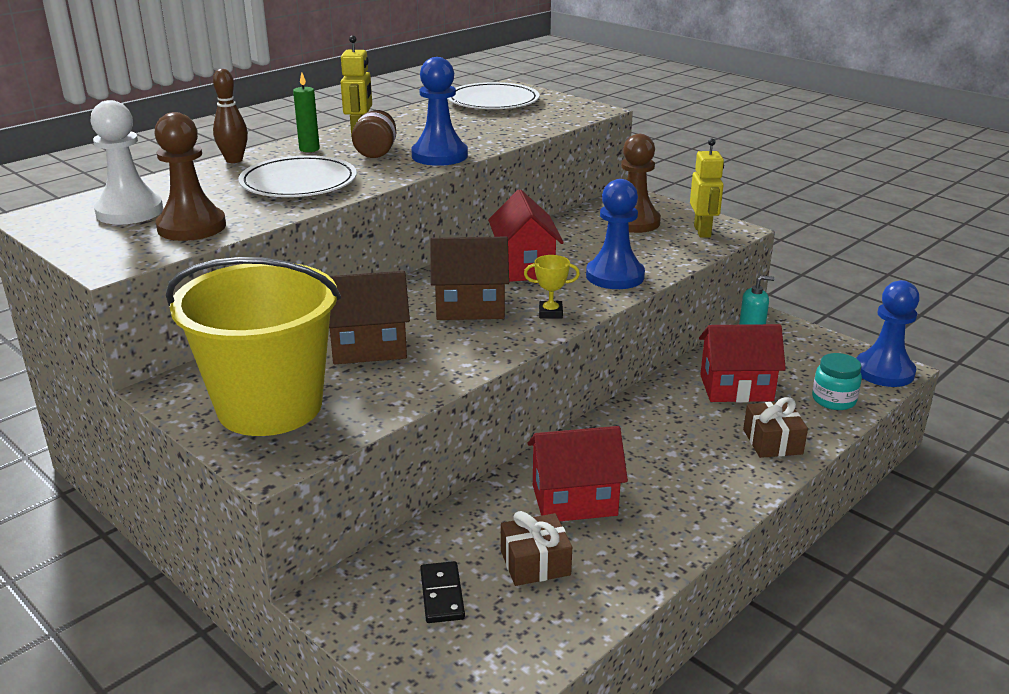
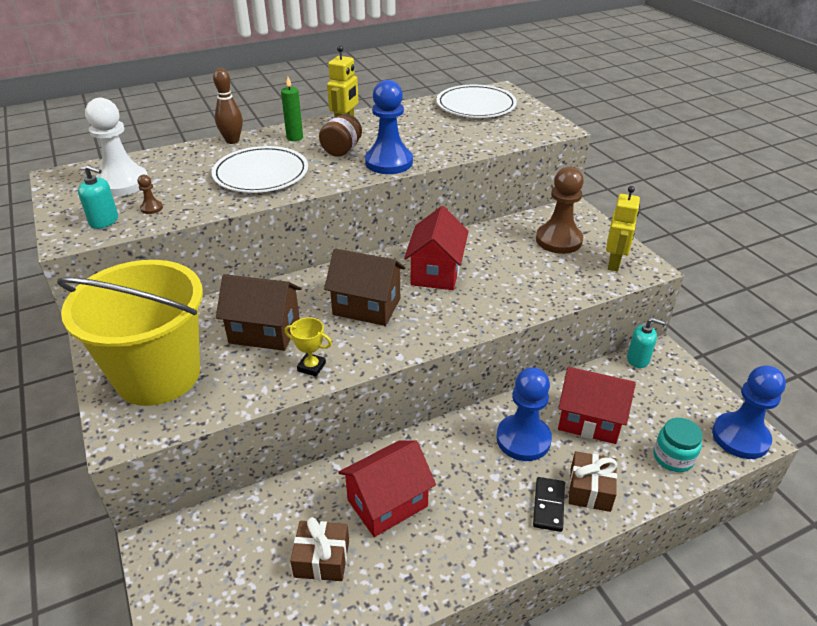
camera: 20 degrees right, 10 degrees up
brown pawn [154,112,226,241] -> brown pawn [138,175,163,214], size x0.40
black domino [420,561,465,623] -> black domino moved to [533,477,565,532]
yellow trophy [524,255,580,319] -> yellow trophy moved to [285,317,332,377]
red house [527,426,628,521] -> red house turned 45 degrees counterclockwise [338,440,436,537]
blue pawn [586,179,645,289] -> blue pawn moved to [496,367,552,461]
none -> turquoise soap dispenser [78,165,118,229]

